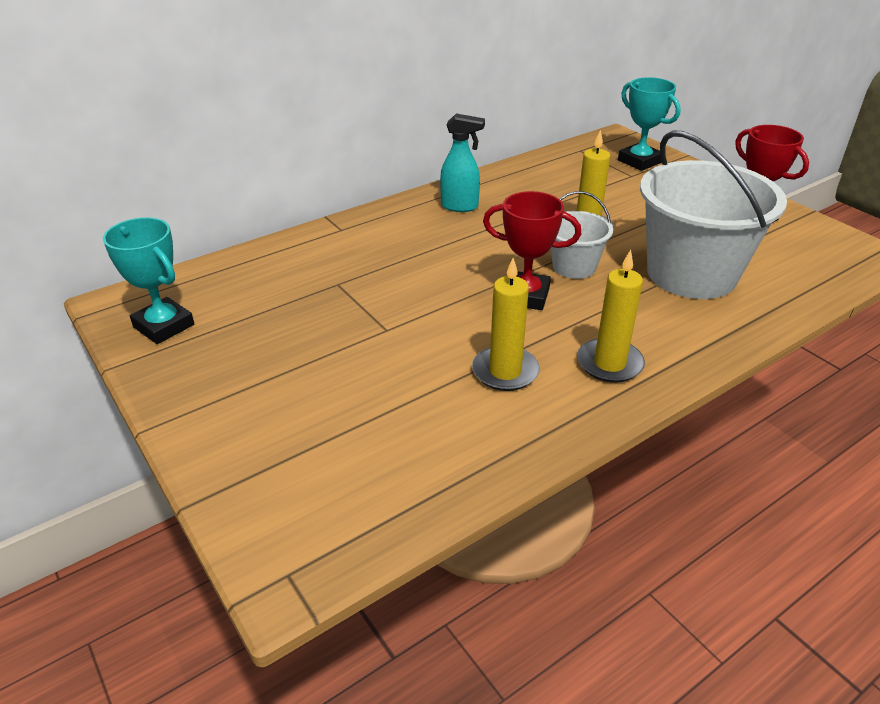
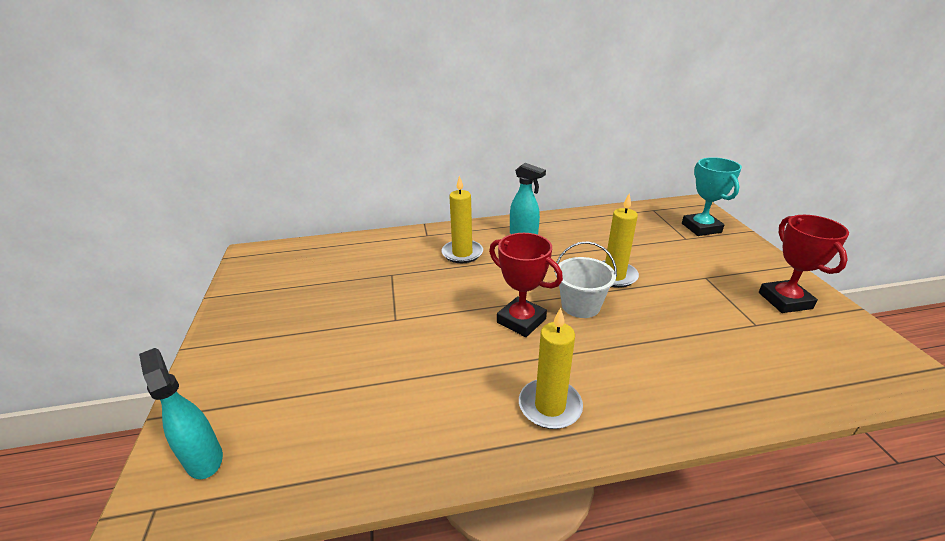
camera: 25 degrees right, 5 degrees down
turquoise trophy [103,217,194,344] -> none
yellow candle [472,258,540,391] -> yellow candle moved to [441,175,483,263]
white bucket [640,130,787,299] -> none
none -> turquoise spray bottle [139,348,223,479]

